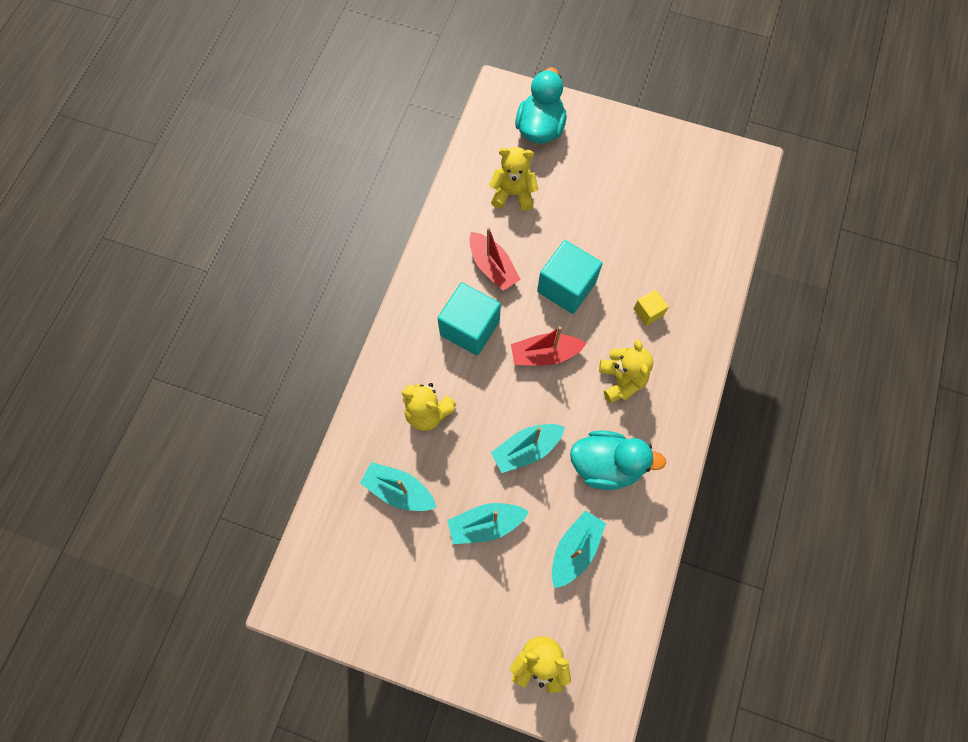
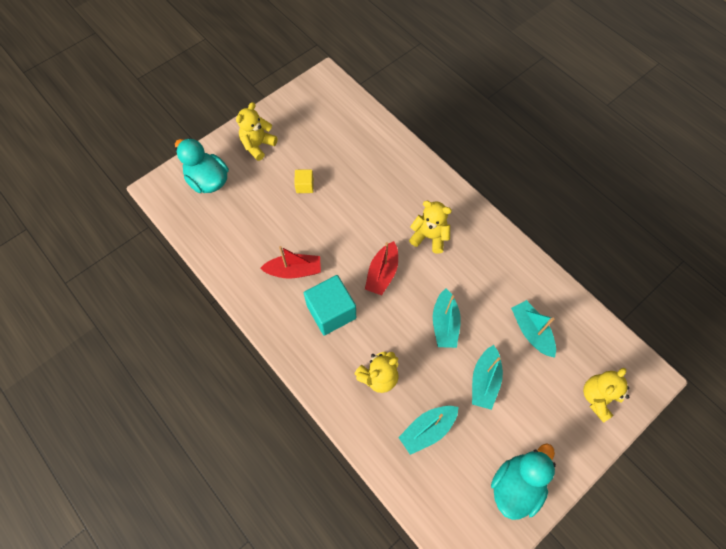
camera: 60 degrees left, 5 degrees down
yellow teddy bear [489,147,538,211] -> yellow teddy bear moved to [236,102,278,161]
turquoise cube [537,240,602,314] -> none
turquoise duck [570,430,666,490] -> turquoise duck moved to [491,443,556,520]
yellow cube [634,290,669,326] -> yellow cube moved to [294,169,314,193]

